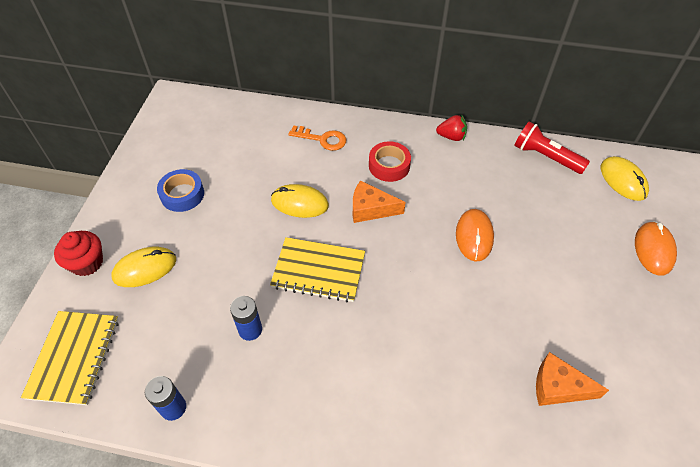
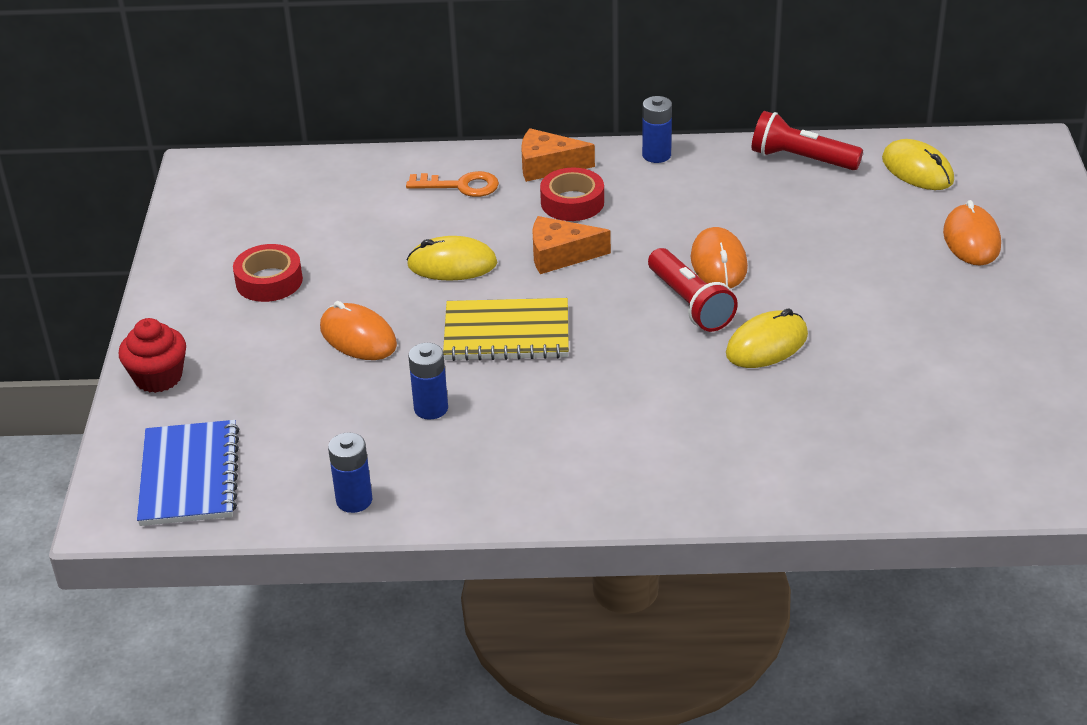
camera: 10 degrees left, 15 degrees down
yellow notebook [21,311,119,405] -> blue notebook [137,420,239,526]
yellow mouse [111,247,176,287] -> yellow mouse moved to [726,308,808,368]
blue tape [157,169,204,212] -> red tape [233,244,303,302]
red strawberry [436,115,467,141] -> blue battery [642,96,672,163]
orange cheese [536,352,609,406] -> orange cheese moved to [521,128,595,182]
none -> orange mouse [320,301,397,360]
none -> red flashlight [648,248,738,332]

